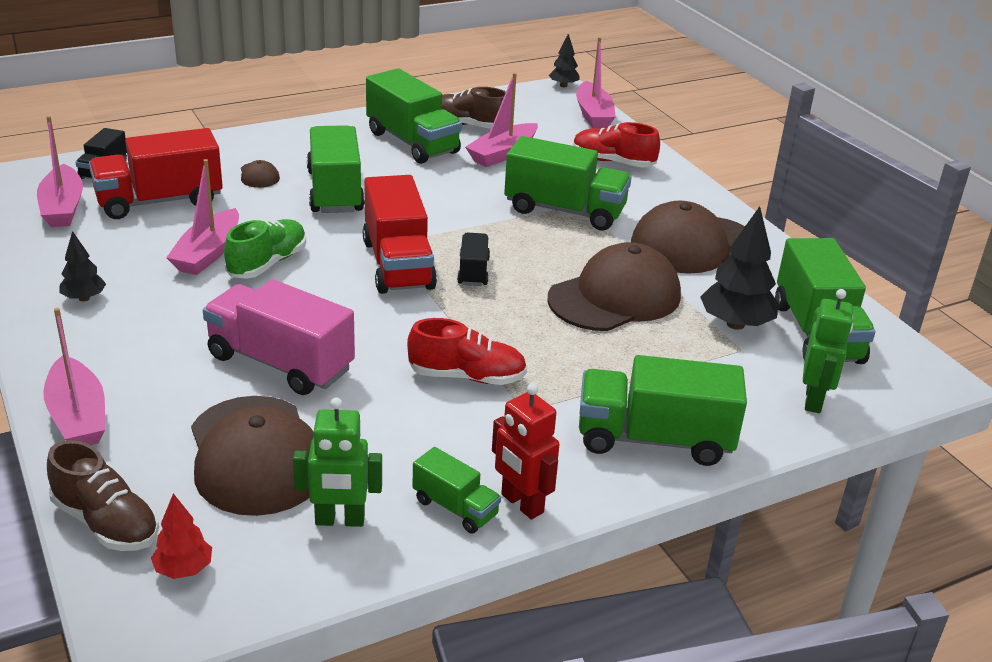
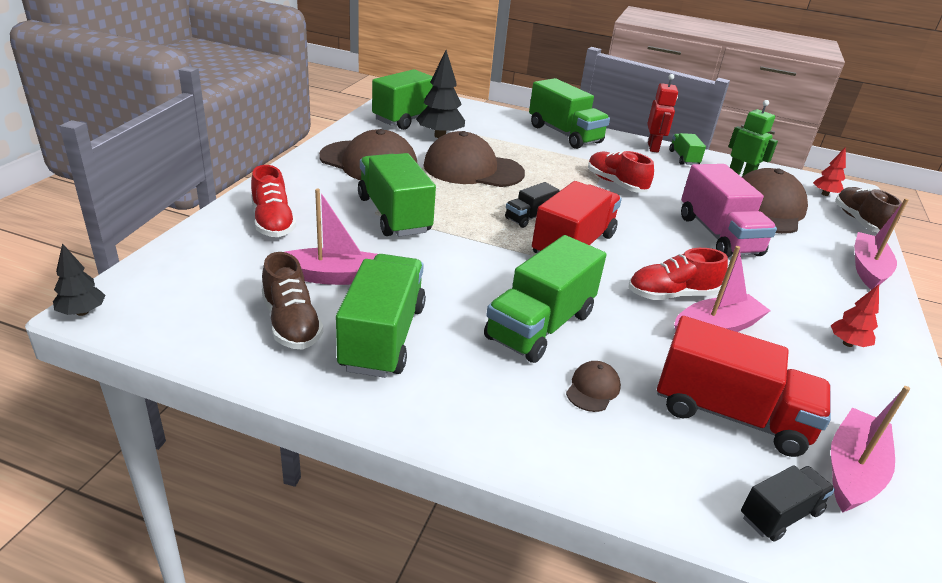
camera: 135 degrees left, 0 degrees up
black tree [59,231,106,301] -> red tree [831,284,879,347]
green shoe [224,219,306,279] -> red shoe [629,248,728,300]
pink boat [576,37,616,129] -> none
green robot [803,289,853,413] -> none

